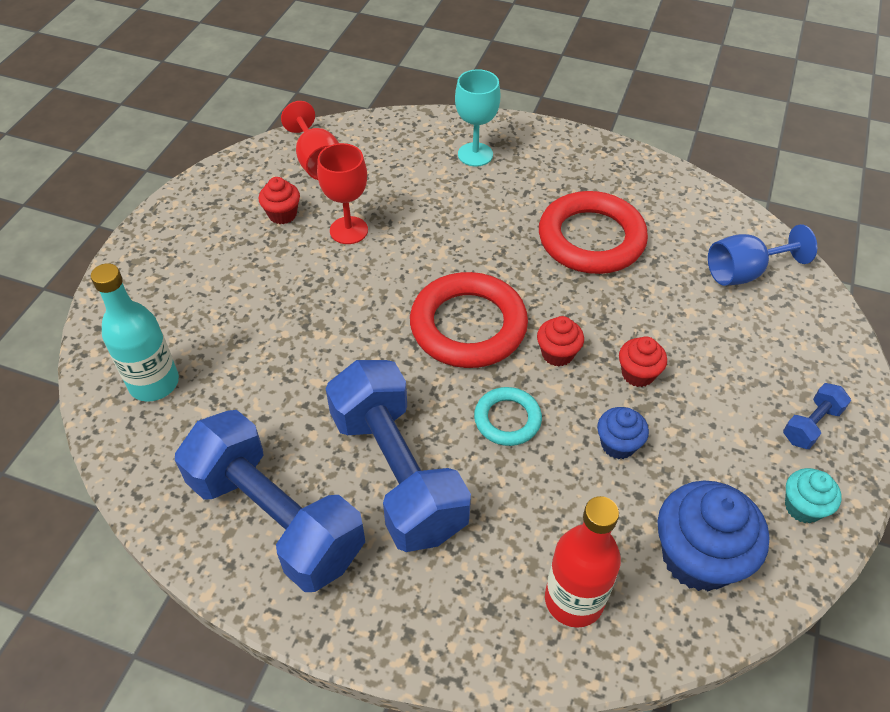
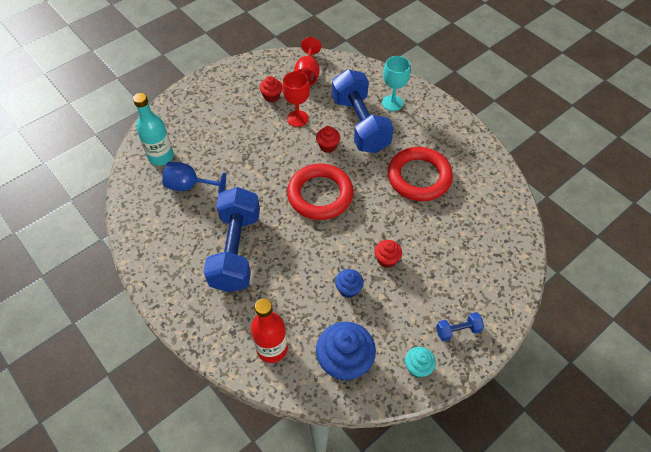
camera: 30 degrees right, 5 degrees up
blue dumbbell [175,410,365,592] -> blue dumbbell moved to [332,69,394,153]
turquoise ring [474,387,542,446] -> none
red cupcake [537,316,584,366] -> red cupcake moved to [316,126,340,153]
blue goblet [708,224,817,286] -> blue goblet moved to [162,162,226,194]

